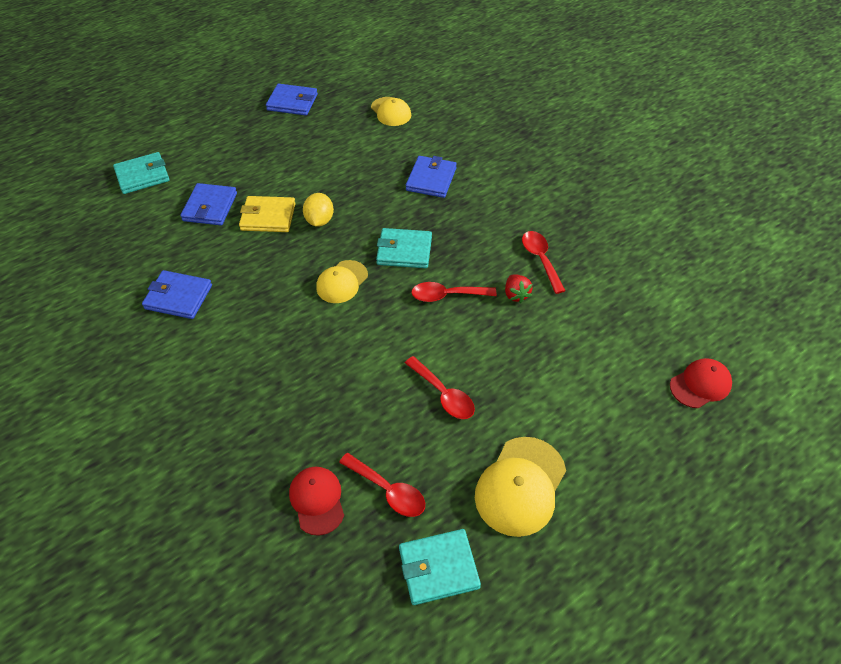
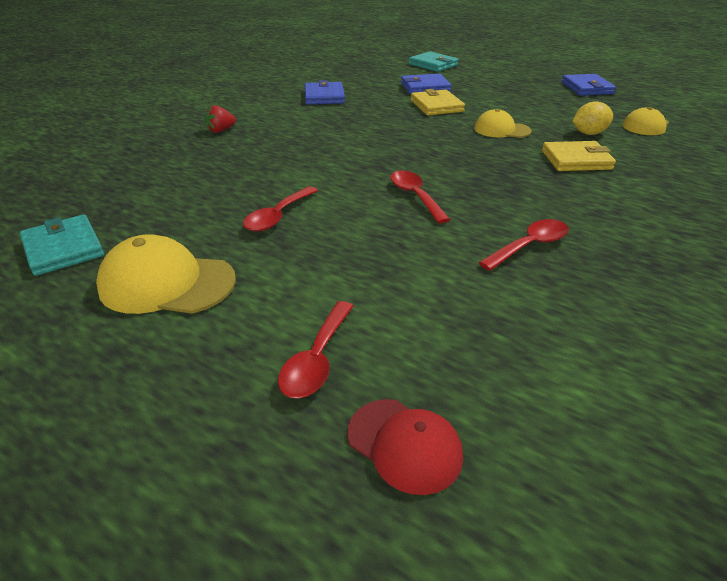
camera: 70 degrees right, 15 degrees down
red cap [289,467,344,536] -> none
yellow lemon [303,193,334,227] -> yellow lemon moved to [573,101,613,135]
yellow cap [316,260,368,303] -> yellow cap moved to [474,109,532,138]
red spoon [339,453,425,517] -> red spoon moved to [278,301,353,398]
turquoise wallet [376,228,432,268] -> none
blue wallet [406,156,457,198] -> yellow wallet [542,141,616,171]
red strawberry [505,275,532,303] -> red strawberry moved to [205,105,236,133]

